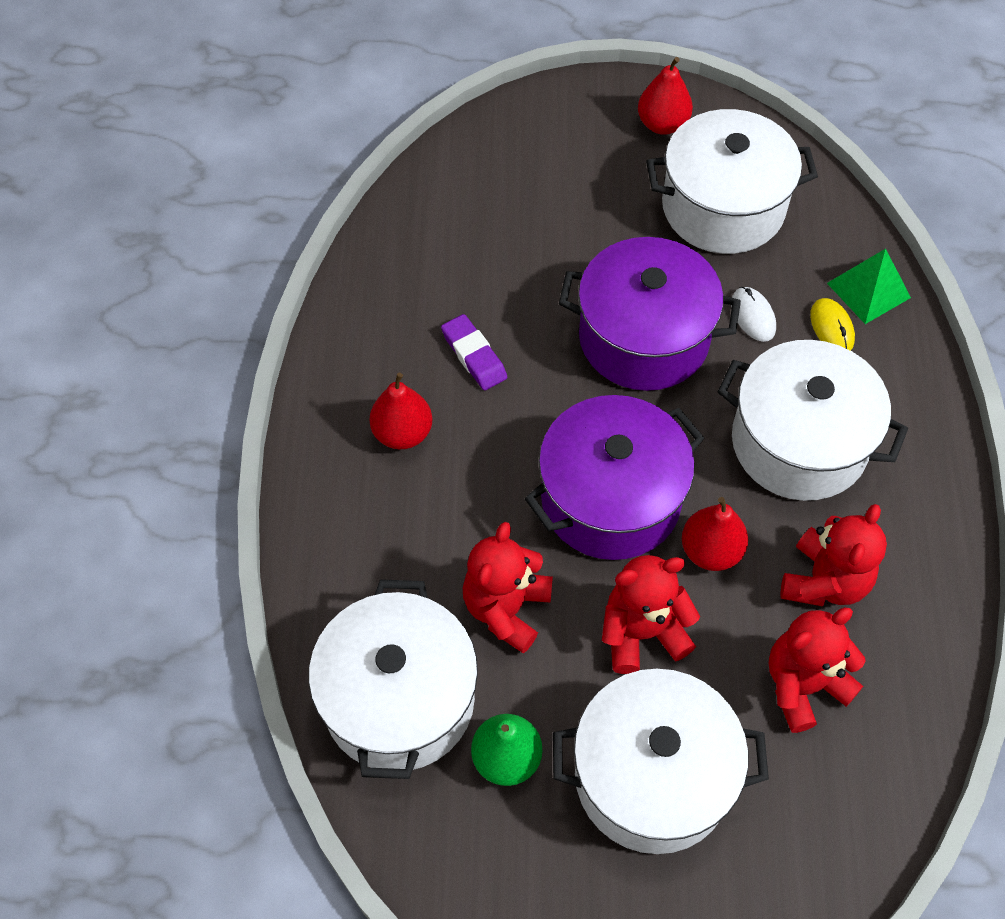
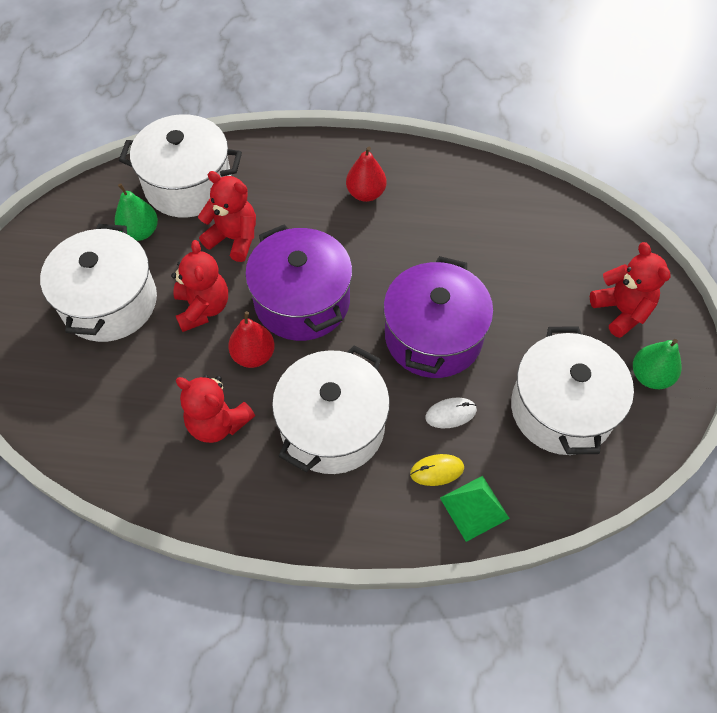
camera: 95 degrees right, 0 degrees up
purple eraser [441,314,507,390] -> none
red pear [638,57,693,135] -> green pear [633,339,682,389]
red teddy bear [769,607,866,733] -> red teddy bear moved to [590,242,671,338]

